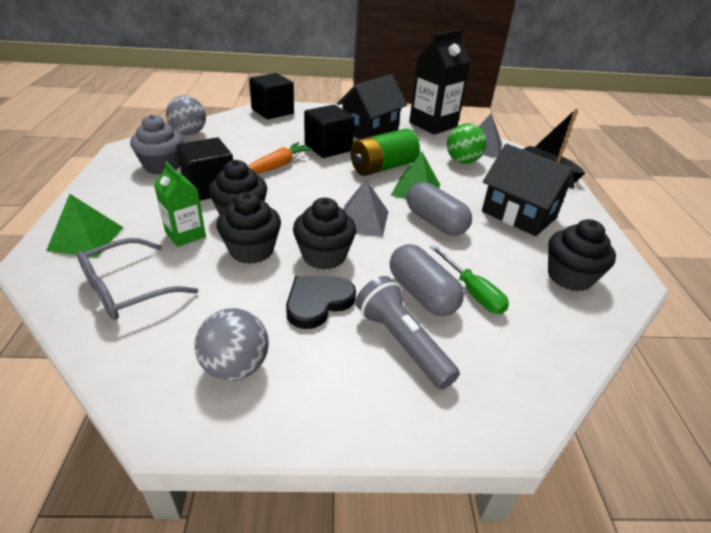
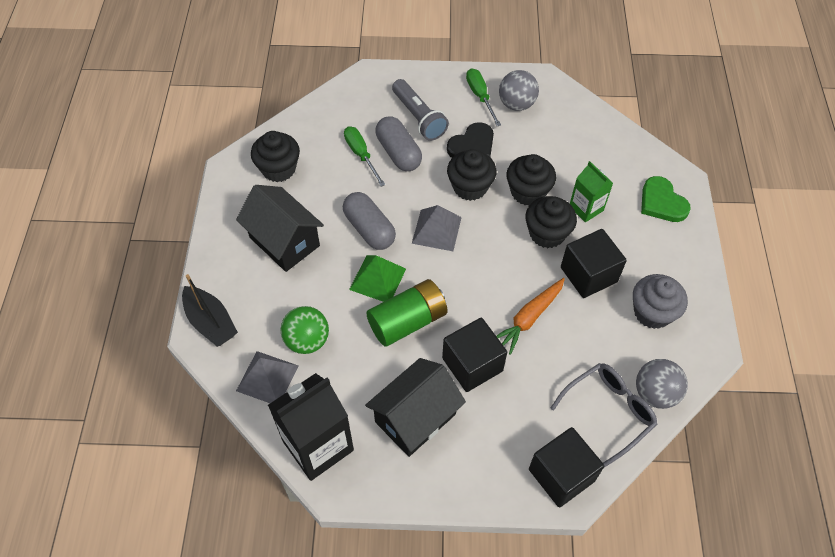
camera: 175 degrees left, 20 degrees up
green pyramid [46,194,123,257] -> green heart [641,176,691,222]
grey glasses [77,238,198,320] -> grey glasses moved to [550,363,657,468]
none -> green screwdriver [466,68,501,126]

